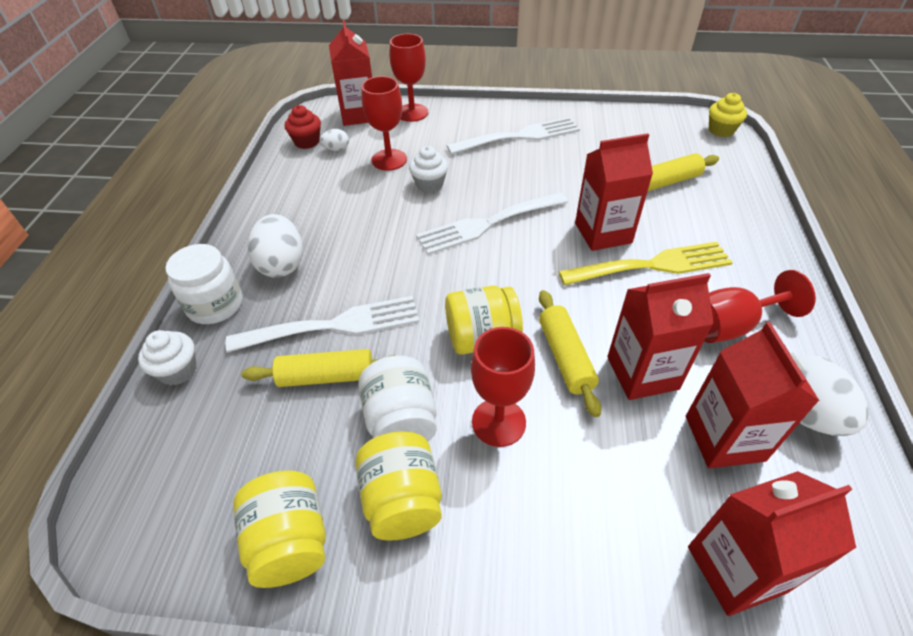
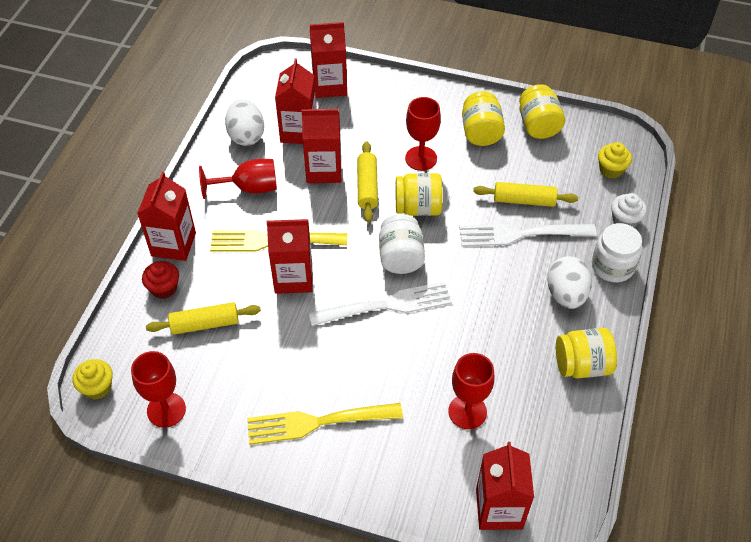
camera: 170 degrees left, 5 degrees up
red cupcake [285,105,321,149] -> red cupcake moved to [142,261,179,299]
white egg [320,129,349,151] -> none
white jar [358,355,437,442] -> white jar moved to [379,214,425,274]
red goblet [390,34,428,122] -> red goblet moved to [131,351,186,428]
white cupcake [409,146,448,193] -> none
white fork [447,117,580,155] -> yellow fork [247,403,403,445]
none -> red carton [137,172,196,261]
none -> yellow jar [556,328,617,378]
none -> yellow cupcake [598,142,632,178]

